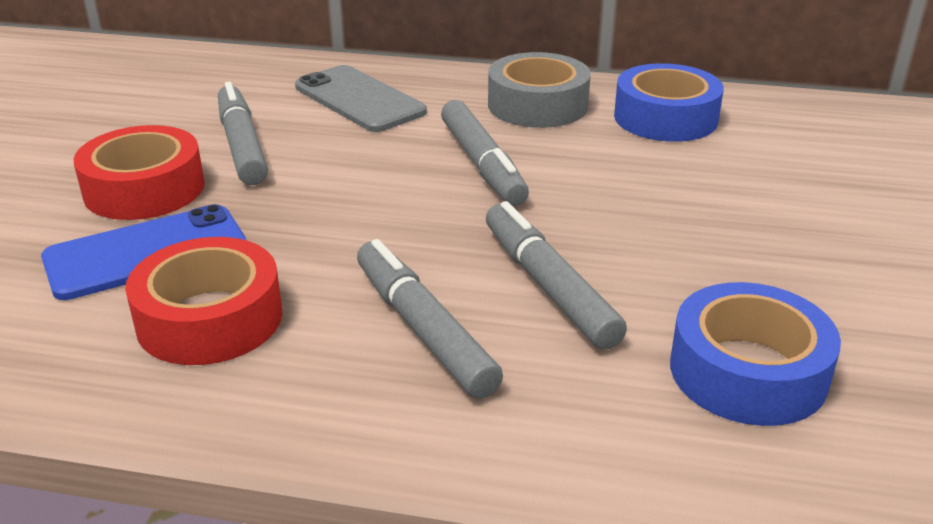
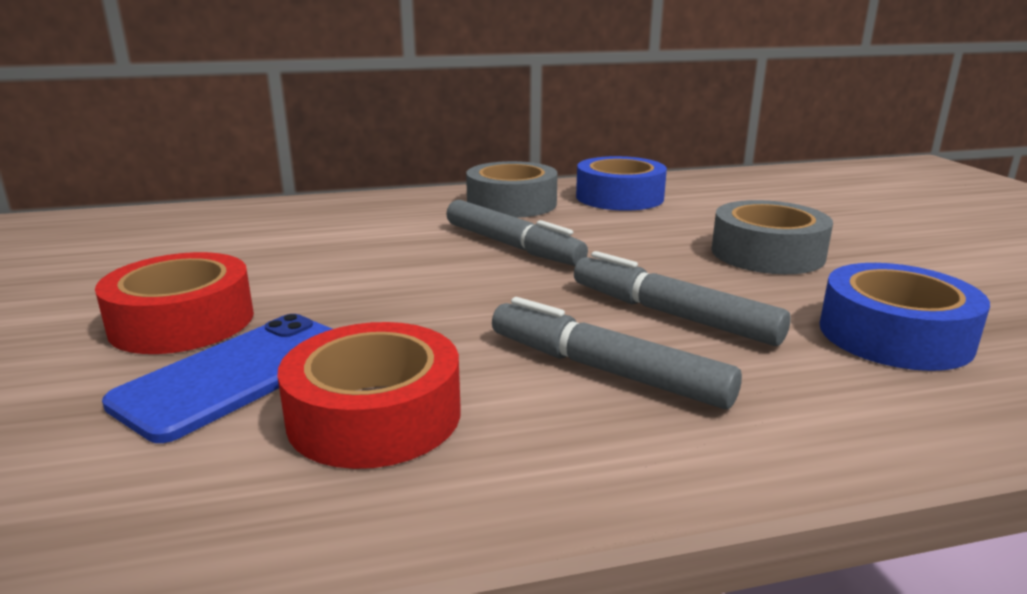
camera: 25 degrees left, 10 degrees down
grey marker [218,82,268,185] -> none
grey phone [295,65,427,132] -> none
none -> grey tape [711,200,833,274]

